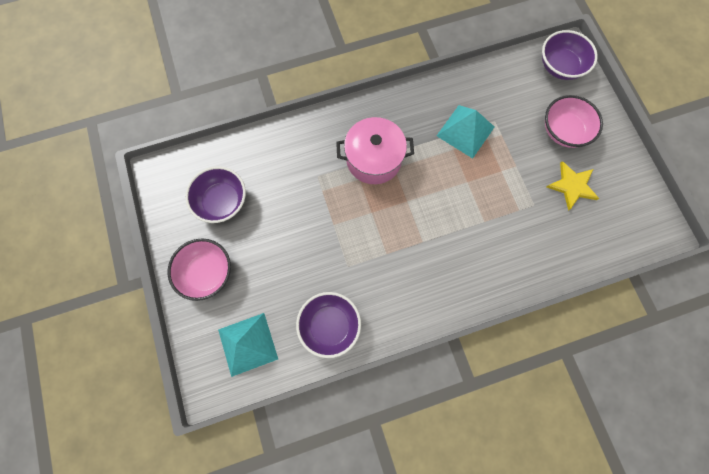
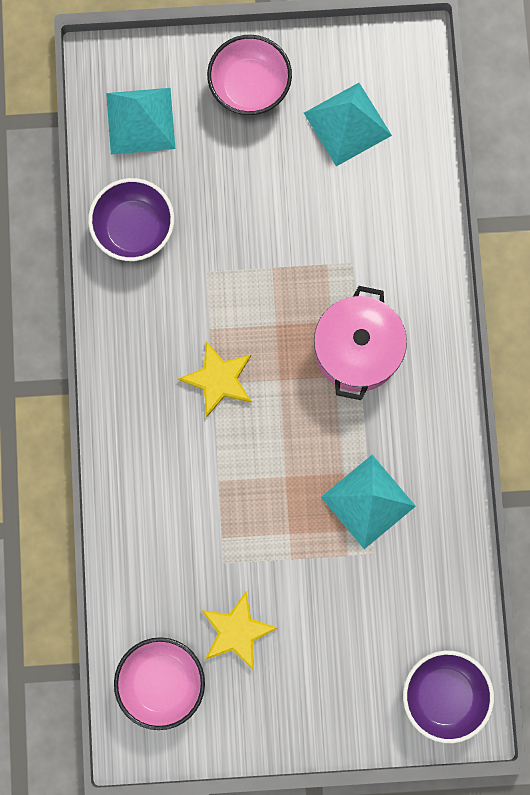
camera: 105 degrees right, 5 degrees up
purple bowl [185,166,246,223] -> turquoise pyramid [304,83,392,166]
pink bowl [545,95,603,148] -> pink bowl moved to [114,637,205,730]
none -> yellow star [178,341,252,418]

